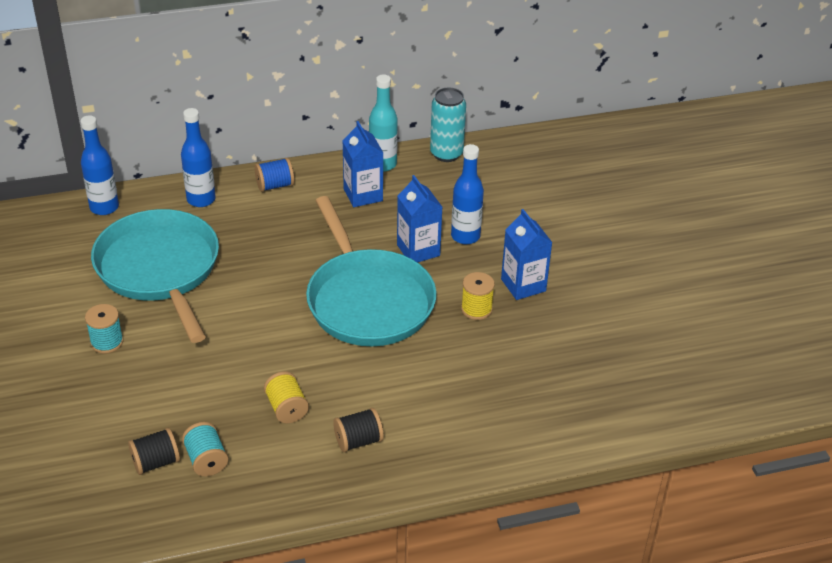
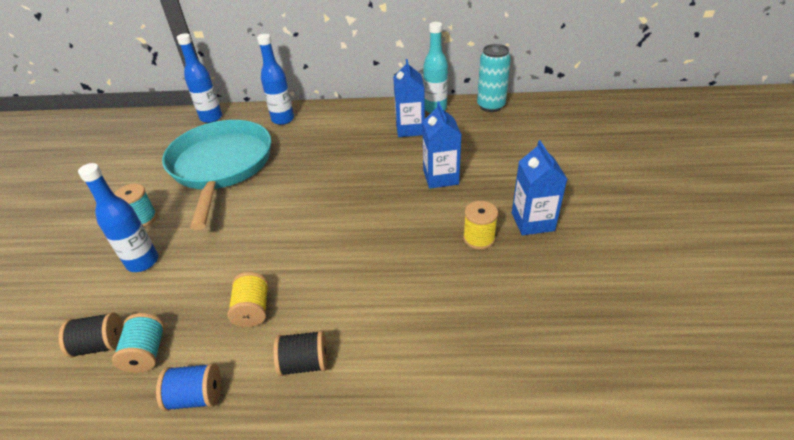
camera: 20 degrees right, 0 degrees up
blue spool [254,158,294,192] -> blue spool moved to [156,363,221,411]
turquoise pan [306,196,437,346] -> none
blue bottle [451,144,484,244] -> blue bottle moved to [78,163,158,272]

